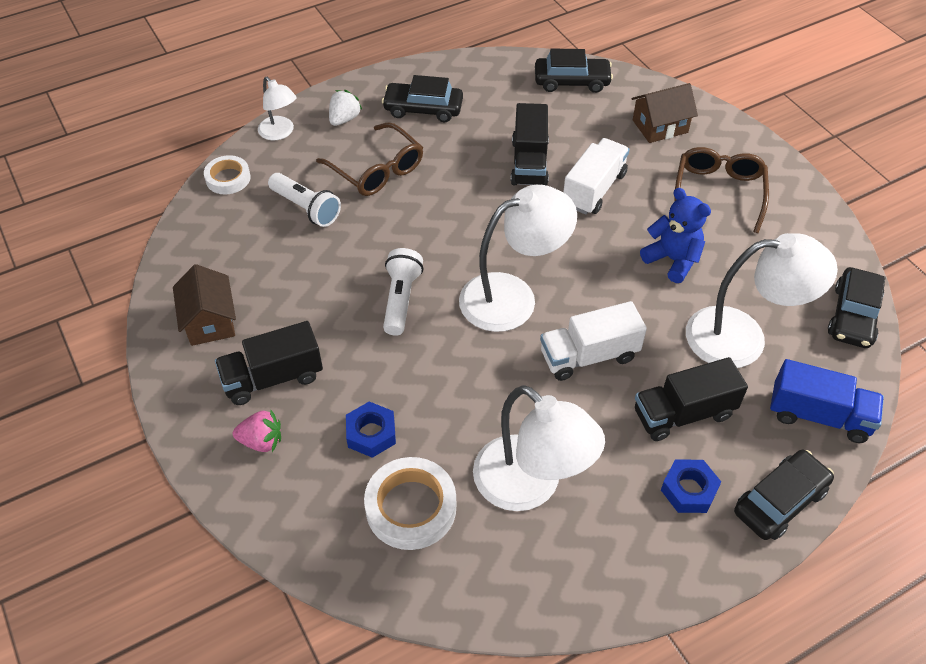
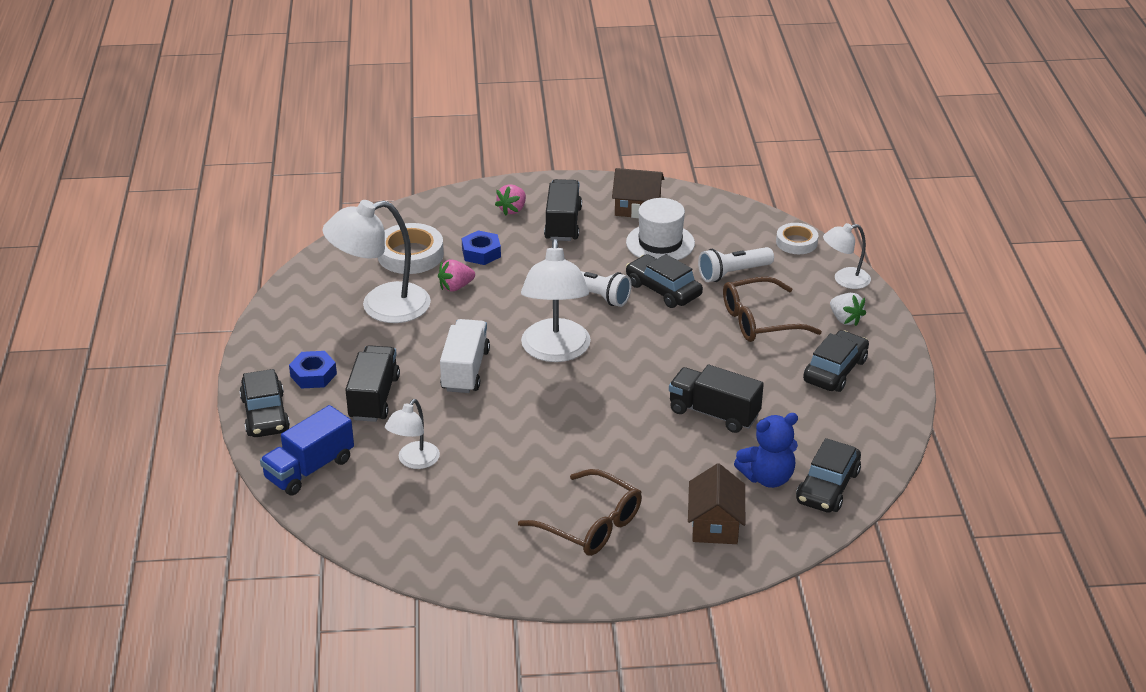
camera: 115 degrees right, 15 degrees down
white truck [563,138,630,215] -> none
blue teddy bear [640,188,711,283] -> blue teddy bear moved to [734,413,798,488]
white lamp [686,233,838,368] -> white lamp [385,399,440,469], size x0.55
black car [828,267,885,348] -> black car moved to [626,254,703,308]
none -> pink strawberry [438,259,475,292]
none -> white hat [626,198,695,260]

